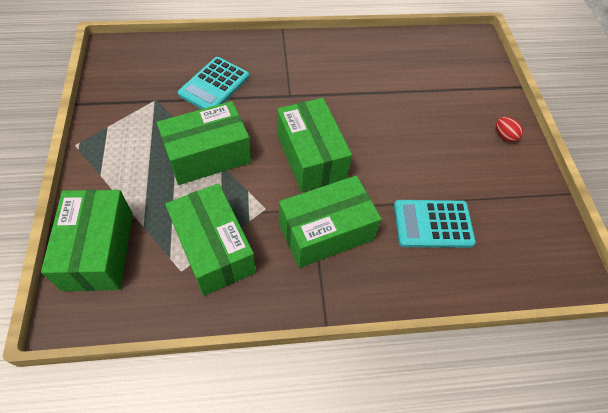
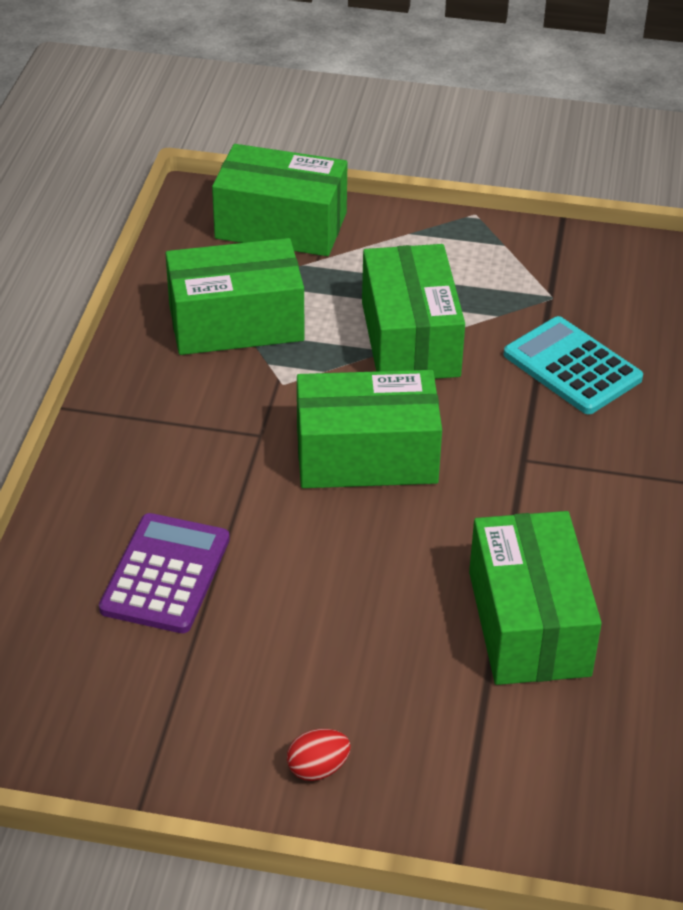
camera: 110 degrees right, 15 degrees down
green box [279,175,382,268] -> green box moved to [469,511,602,685]
turquoise calculator [394,200,476,248] -> purple calculator [99,513,230,633]

